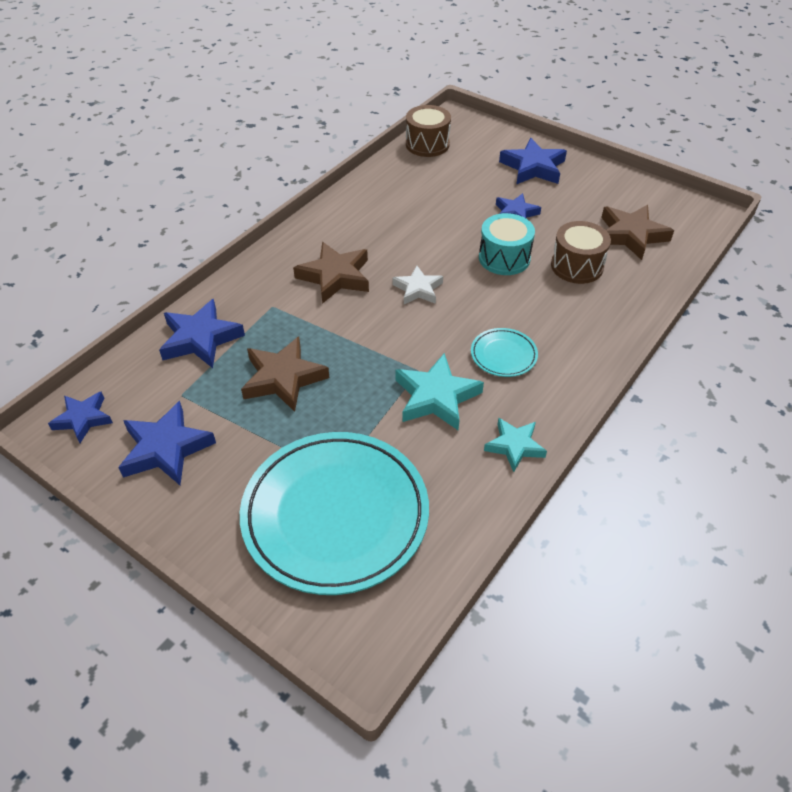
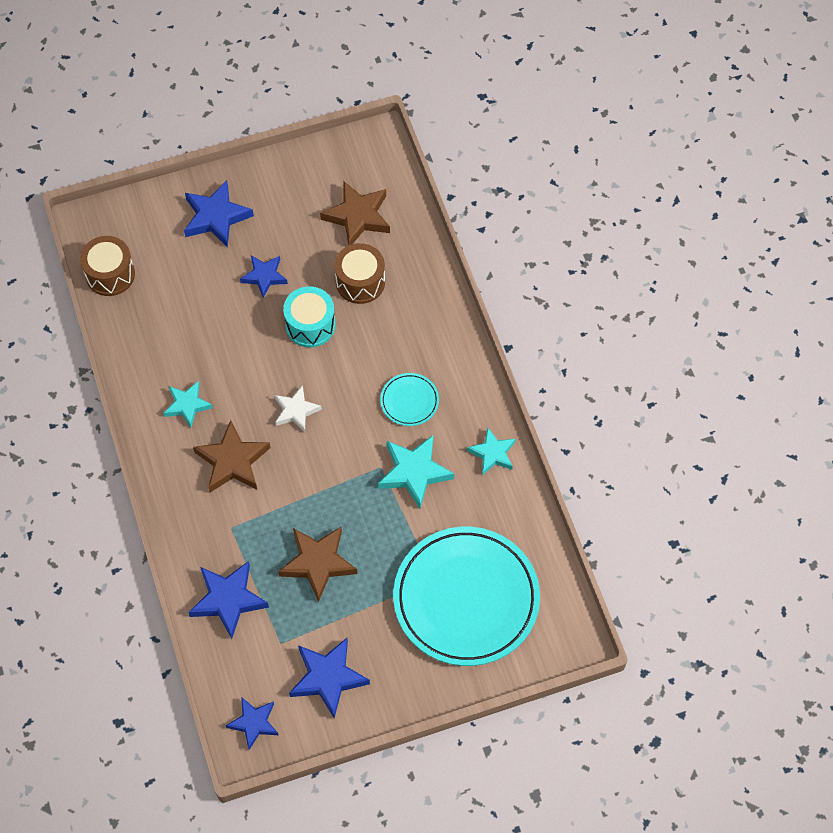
camera: 55 degrees left, 15 degrees up
none -> turquoise star [163,381,213,427]

